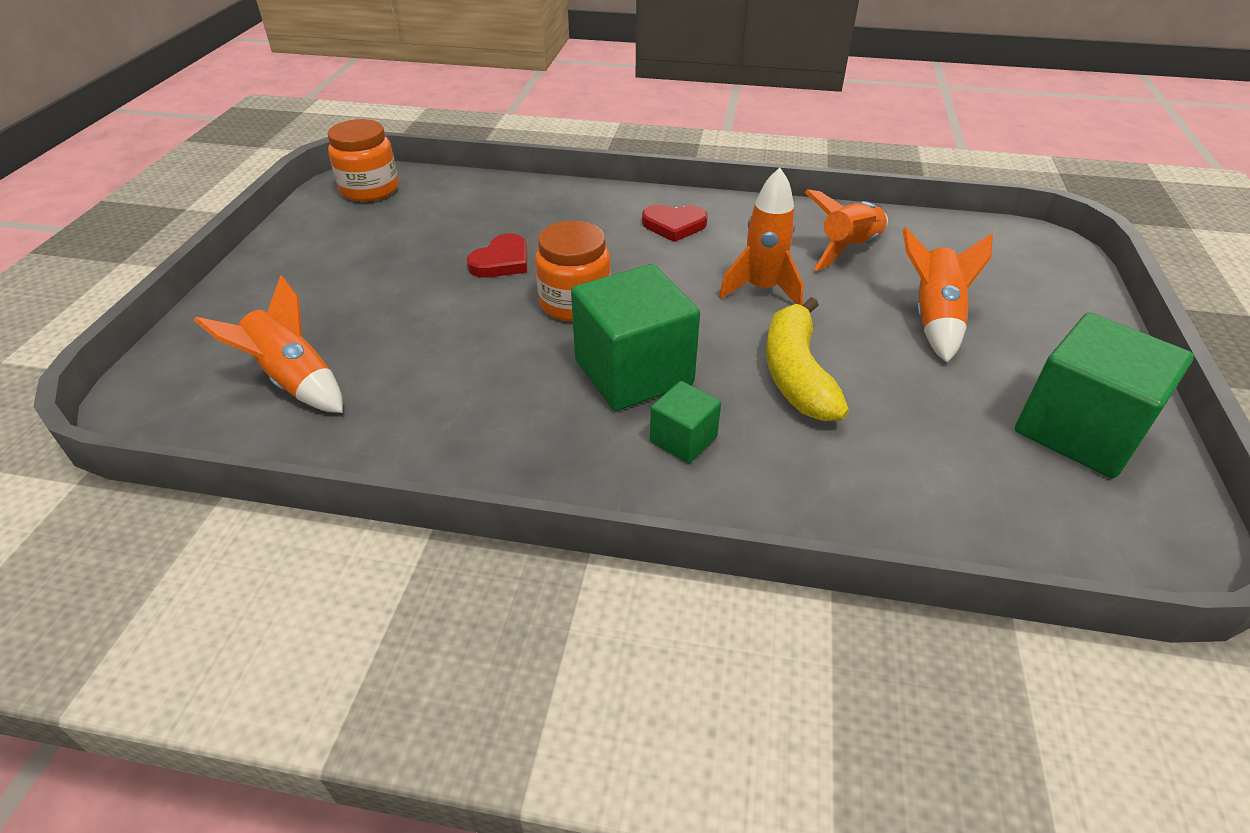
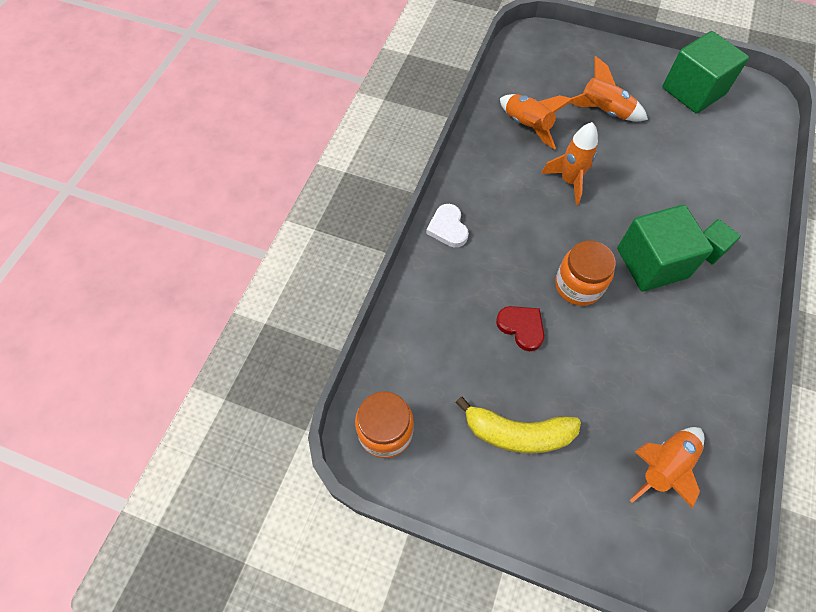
camera: 80 degrees left, 20 degrees up
red heart [642,204,708,242] -> none
yellow banana [766,297,849,421] -> yellow banana moved to [455,397,581,453]
none -> white heart [426,204,469,247]

